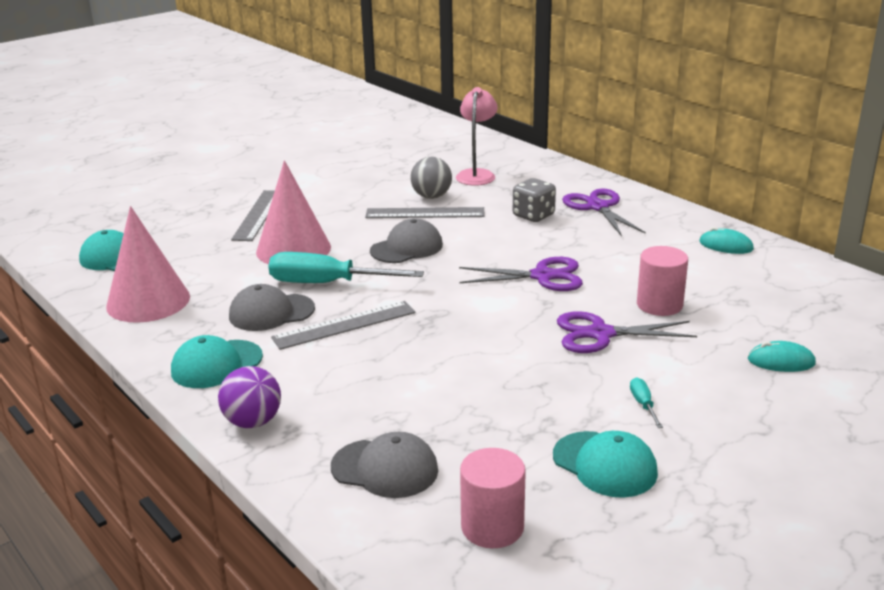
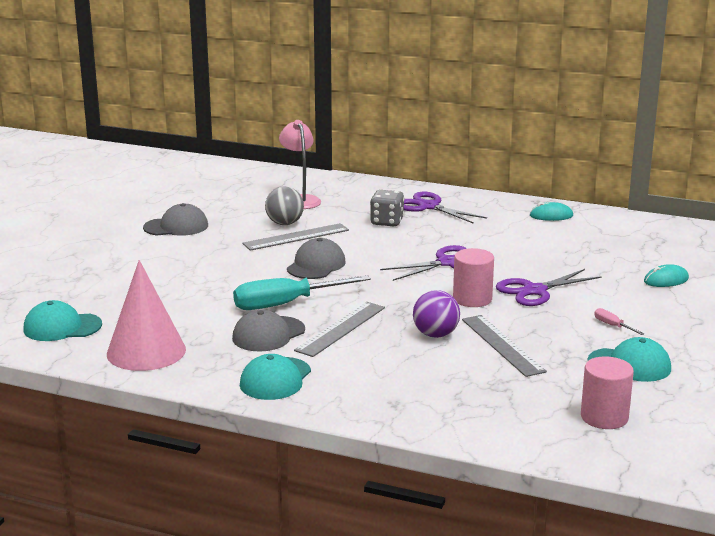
camera: 30 degrees left, 5 degrees down
purple ball [218,366,281,428] -> purple ball moved to [413,290,460,338]
grey ruler [231,190,275,241] -> grey ruler moved to [462,315,547,377]
pink cone [256,160,331,264] -> none
grey cap [331,432,438,498] -> grey cap moved to [143,203,208,236]
turquoise screwdriver [630,377,663,428] -> pink screwdriver [594,308,645,335]
pink cylinder [637,246,688,316] -> pink cylinder moved to [453,248,494,307]

